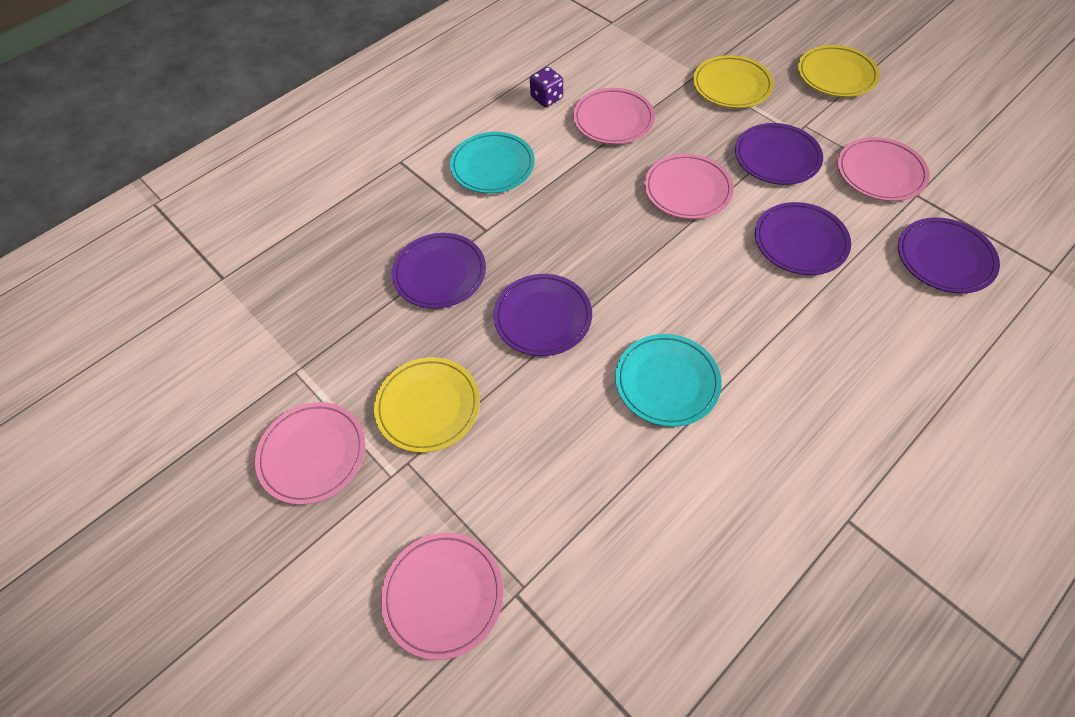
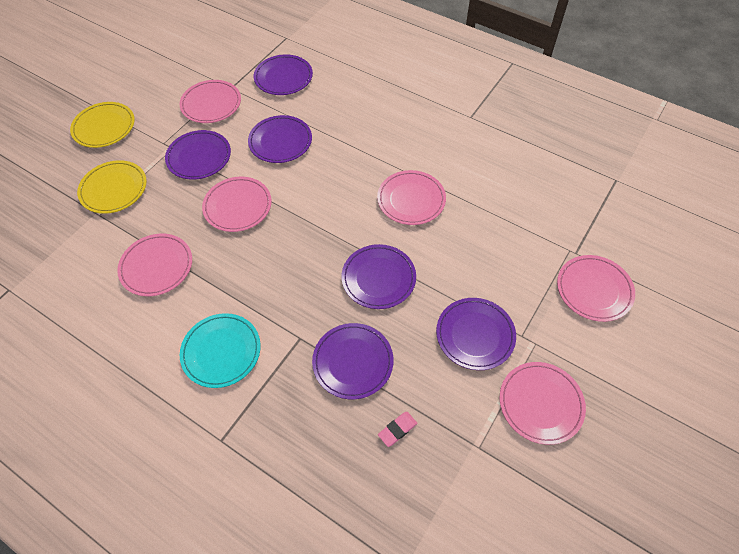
camera: 105 degrees left, 0 degrees up
yellow plate [374,357,480,453] -> purple plate [436,298,516,370]
purple dice [530,67,563,107] -> none
turquoise plate [615,334,722,427] -> pink plate [377,170,446,225]
none -> pink eraser [378,412,417,447]

